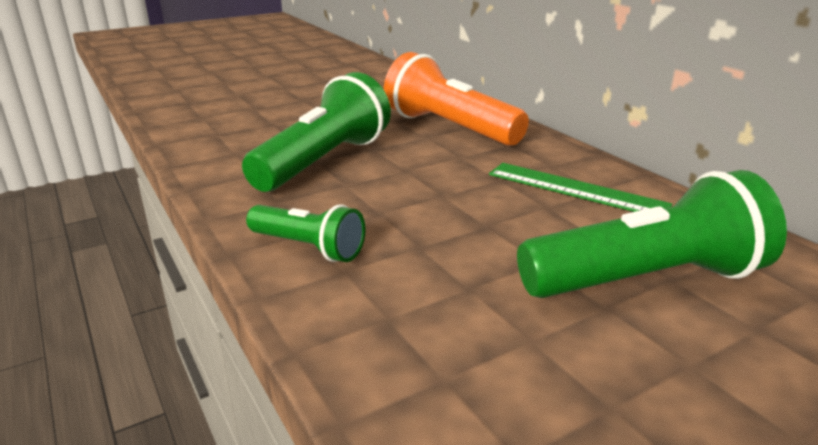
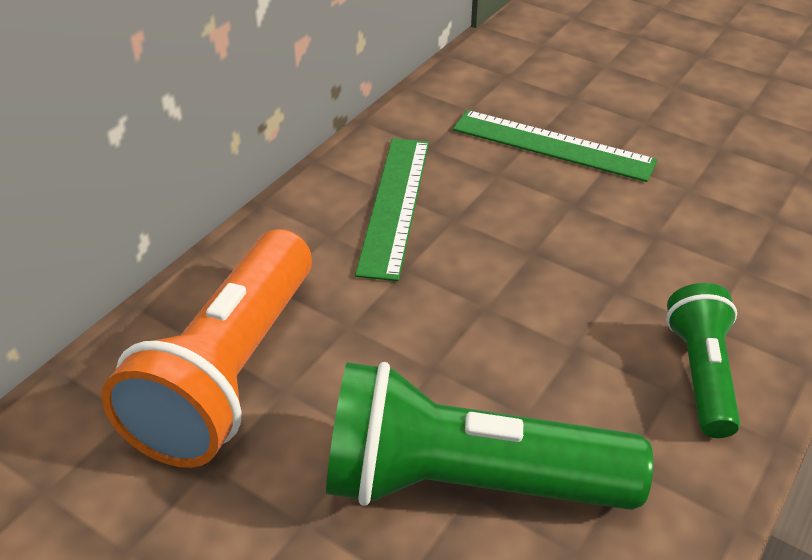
camera: 115 degrees left, 15 degrees up
green flashlight [517,170,787,298] -> green ruler [453,110,657,182]

